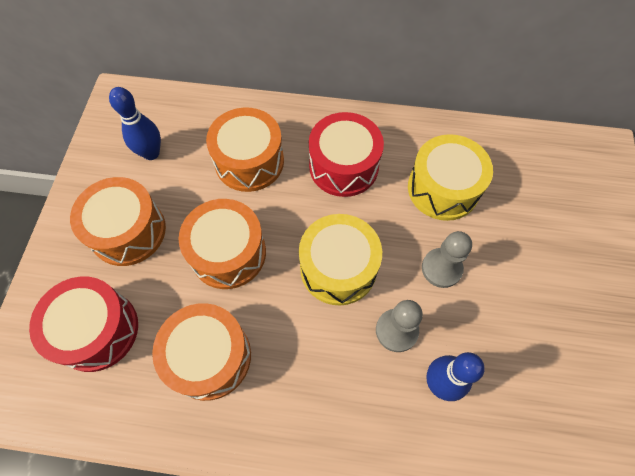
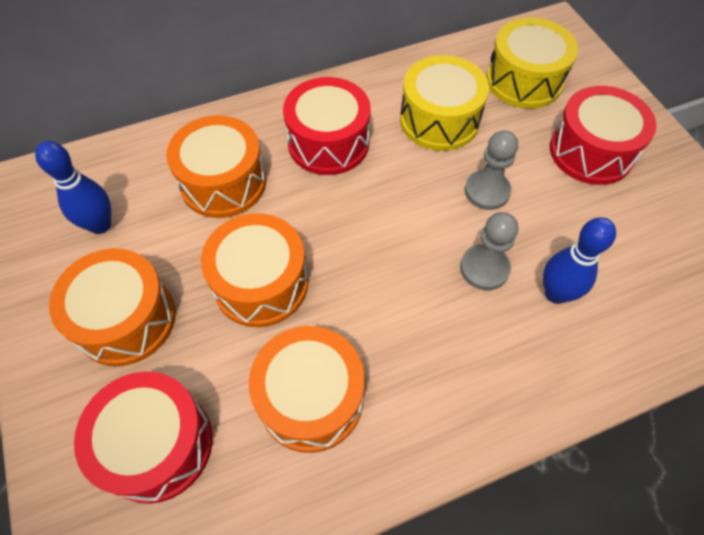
camera: 30 degrees left, 5 degrees down
yellow drum [299,214,382,305] -> yellow drum moved to [486,17,578,109]
none -> red drum [550,86,656,185]

